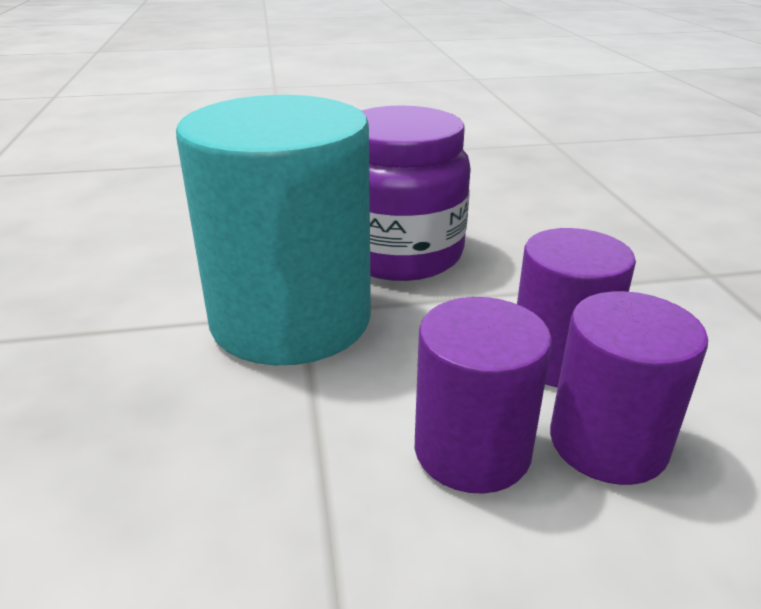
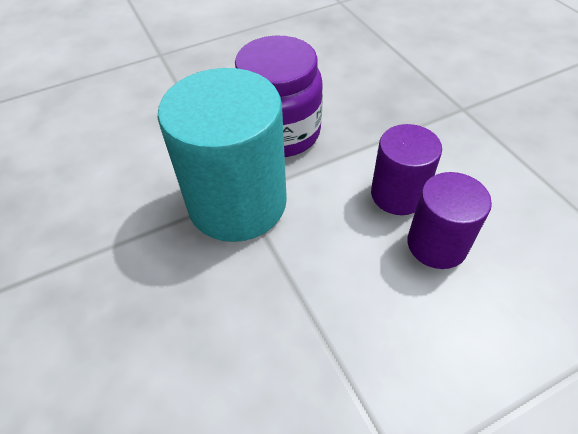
camera: 15 degrees left, 20 degrees up
purple cylinder [415,297,552,494] -> none

